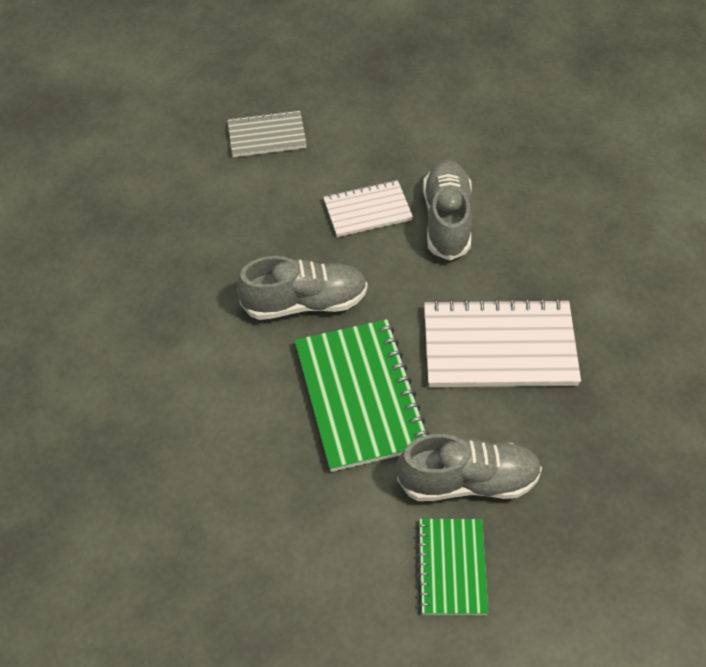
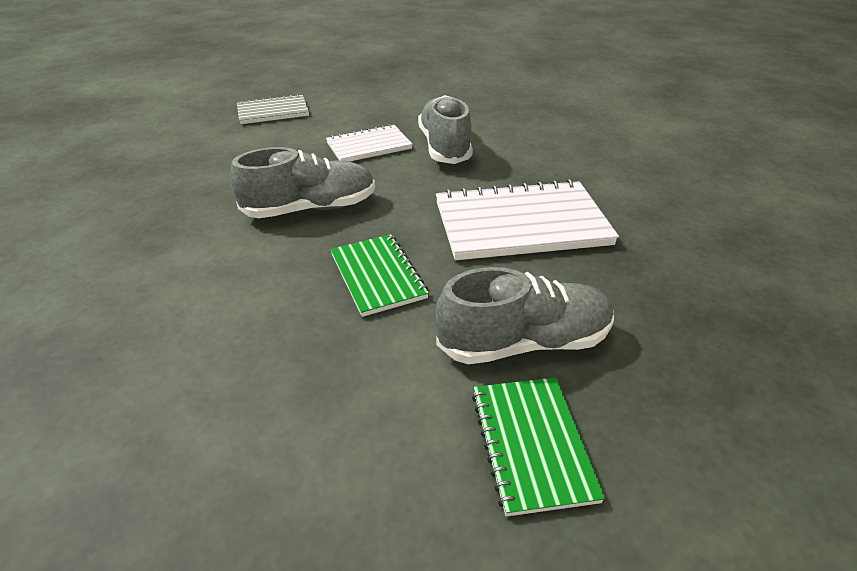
camera: 10 degrees left, 15 degrees down
green notebook [295,319,430,472] -> green notebook [330,234,429,317], size x0.59

